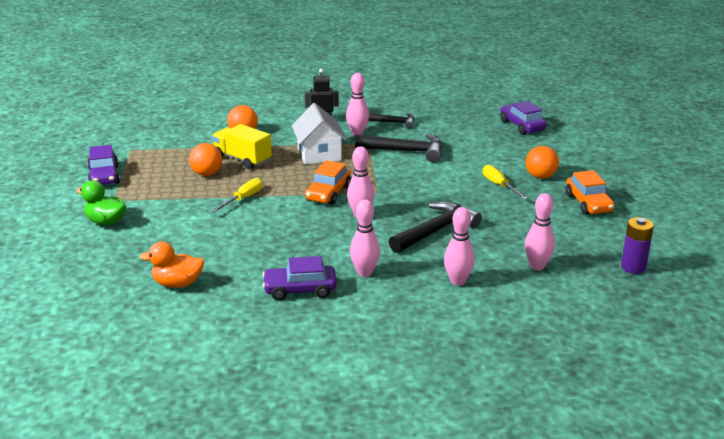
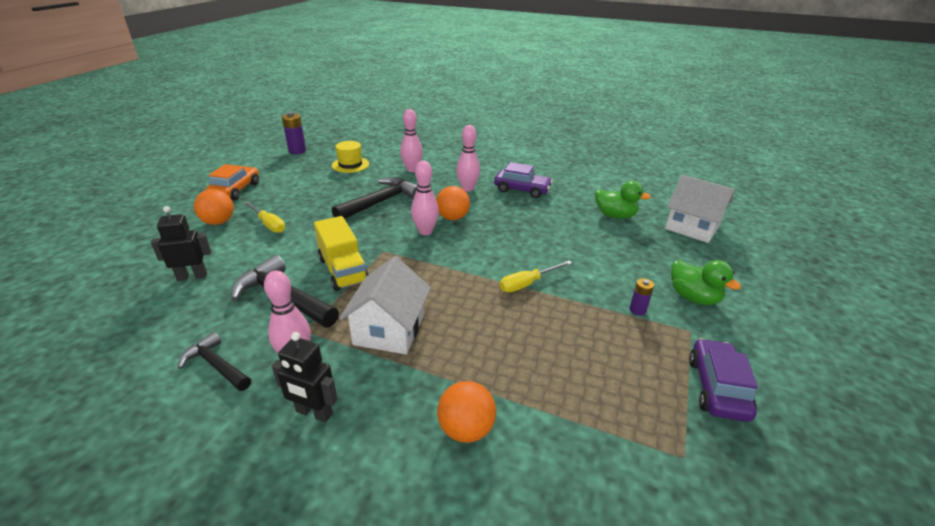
camera: 155 degrees left, 5 degrees up
orange duck [140,241,204,288] -> green duck [595,181,651,219]
orange ball [189,143,222,176] -> orange ball moved to [436,186,470,220]
yellow truck [212,124,272,170] -> yellow truck moved to [314,216,369,291]
orange car [305,160,351,205] -> none
black hammer [389,201,482,253] -> black hammer turned 150 degrees clockwise [332,177,418,219]
yellow screwdriver [483,165,528,199] -> yellow screwdriver turned 45 degrees counterclockwise [243,201,285,233]
purple car [500,101,547,135] -> none
pink bowling pin [525,193,555,270] -> yellow hat [332,141,369,173]
none -> black robot [151,206,211,281]
none -> purple battery [629,278,654,316]
none -> white house [665,175,734,243]

